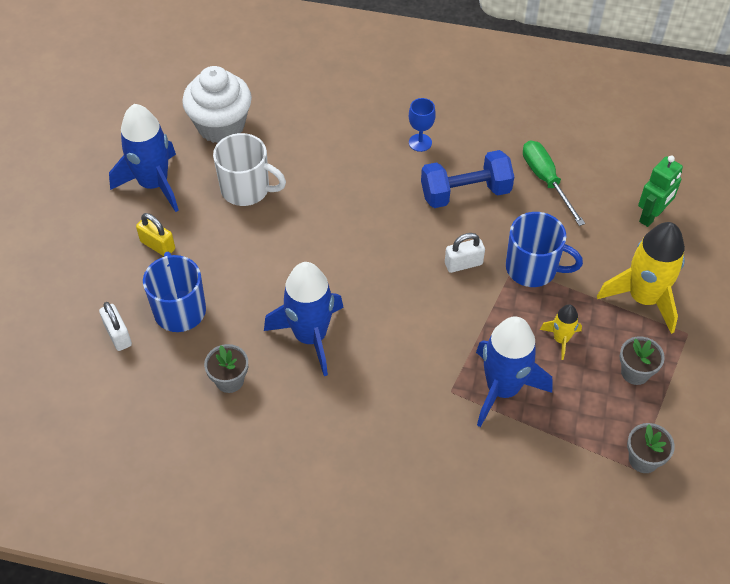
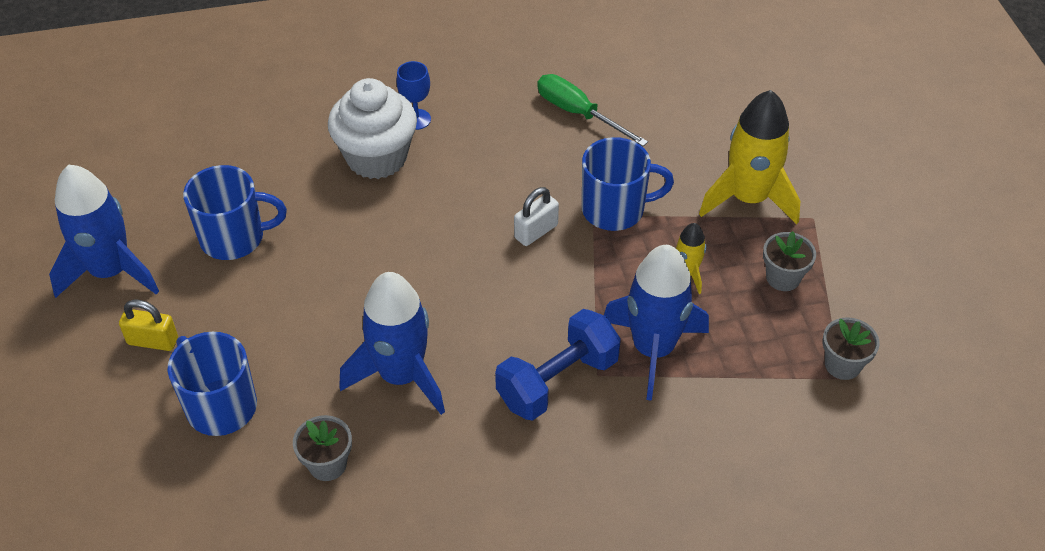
camera: 25 degrees left, 5 degrees down
white padlock [99,302,132,351] -> none
white cupcake [182,66,252,143] -> white cupcake moved to [328,78,417,179]
white mug [213,133,286,206] -> blue mug [183,165,287,260]
blue dumbbell [421,150,514,208] -> blue dumbbell moved to [495,309,621,421]
green robot [638,155,683,227] -> none

